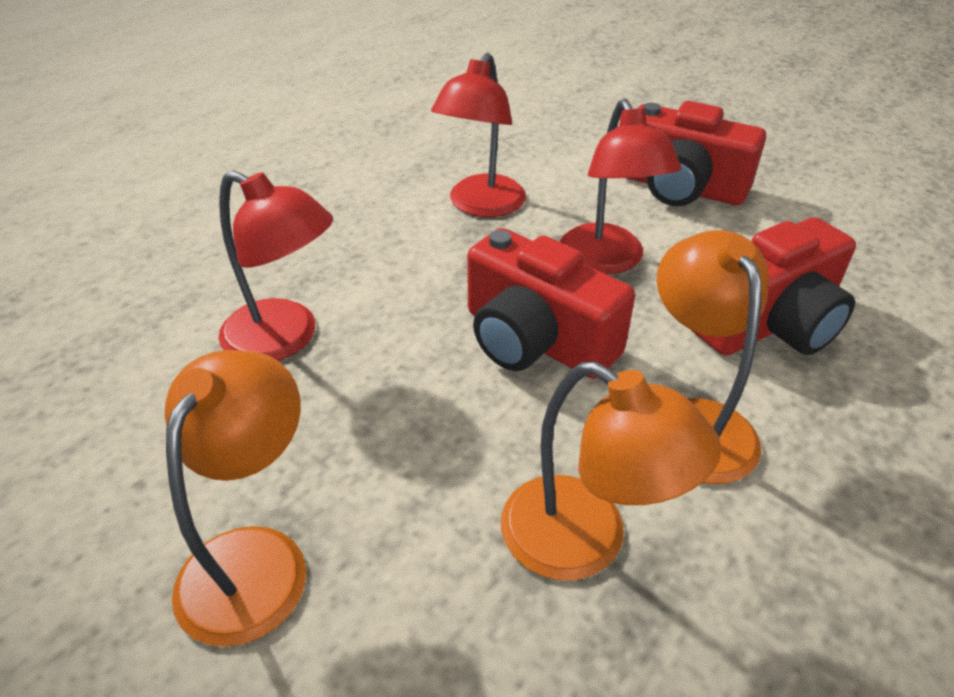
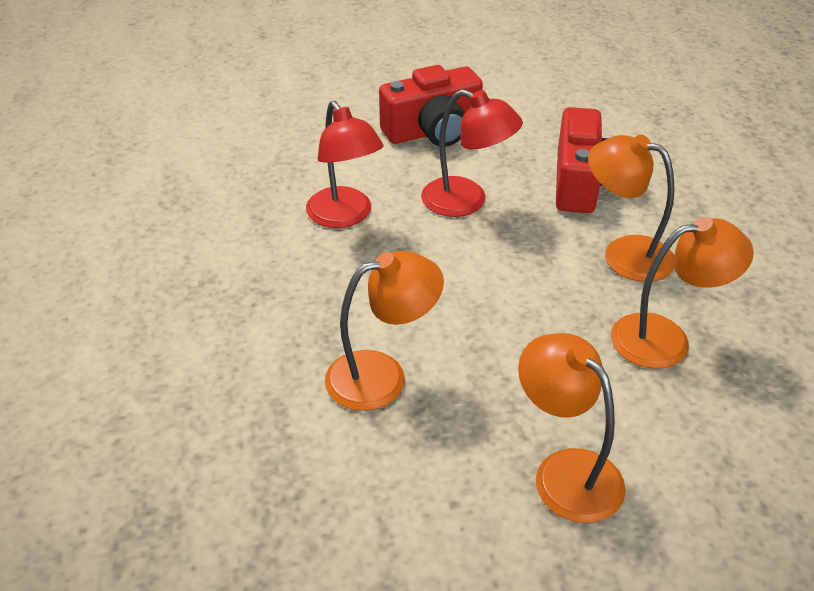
camera: 50 degrees left, 0 degrees up
red lamp [219,170,333,361] -> orange lamp [325,251,444,411]
red camera [467,228,635,379] -> none

